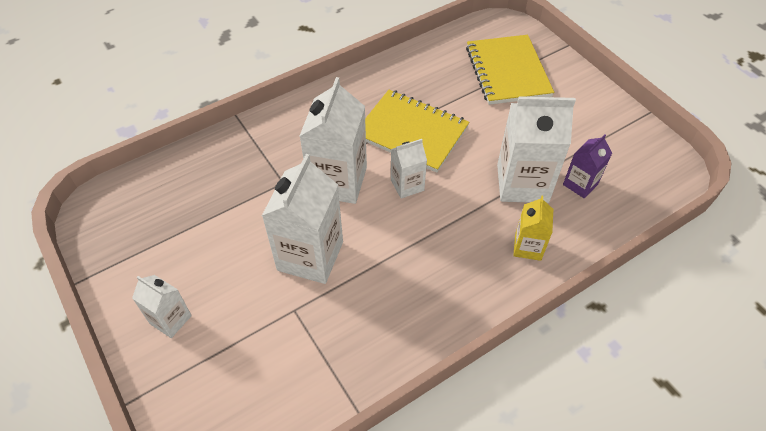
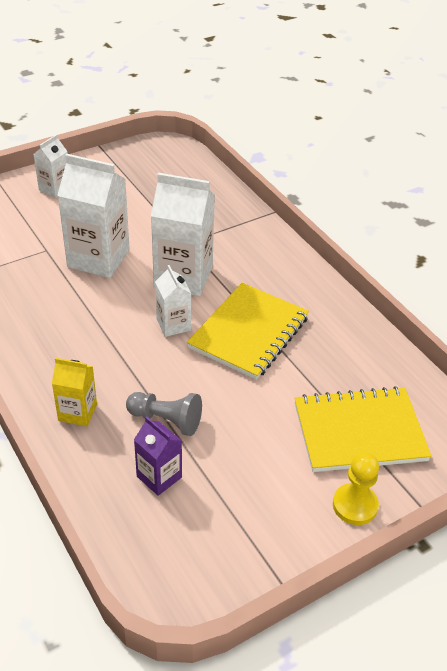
camera: 90 degrees right, 10 degrees down
white carton [497,96,576,203] -> grey pawn [126,392,202,436]
none -> yellow pawn [333,452,379,525]

